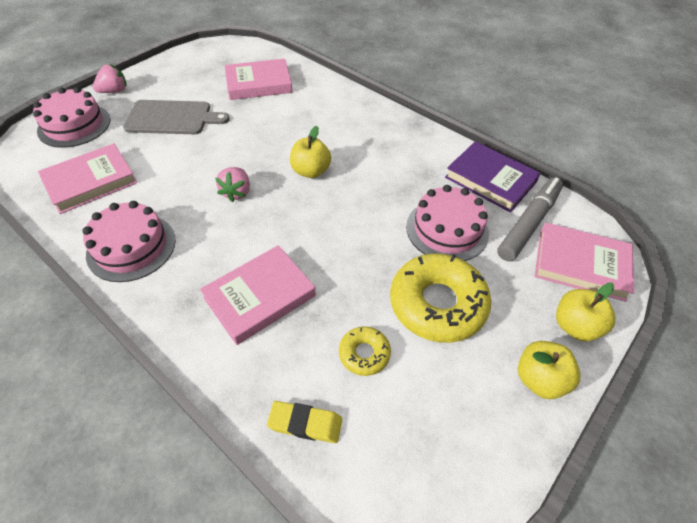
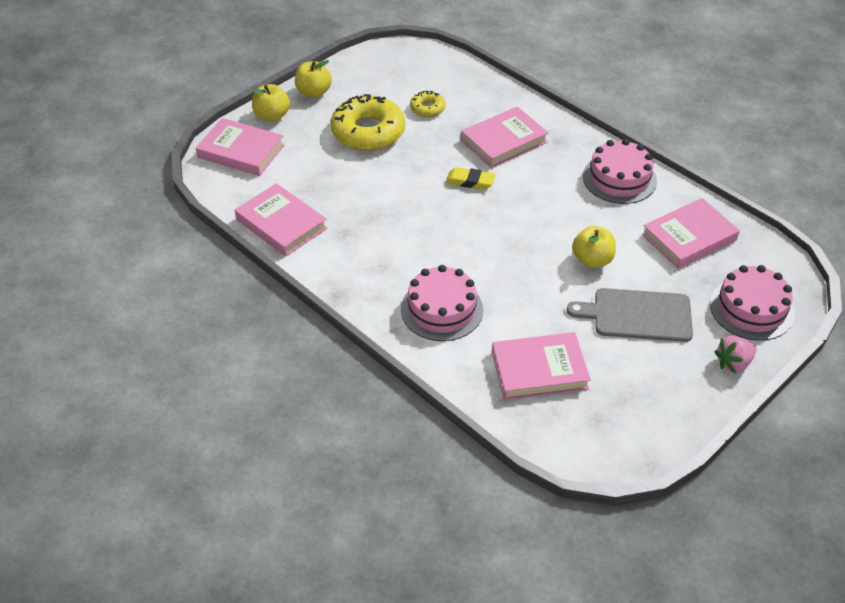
camera: 175 degrees left, 5 degrees down
pink strawberry [215,167,250,202] -> none
yellow eraser [267,401,342,443] -> yellow eraser moved to [446,167,496,190]
yellow apple [290,126,331,178] -> yellow apple moved to [572,226,616,268]
pink cake [406,185,489,261] -> pink cake moved to [401,265,483,341]
purple book [445,141,541,212] -> pink book [235,183,327,256]
grey marker [497,177,563,261] -> none

